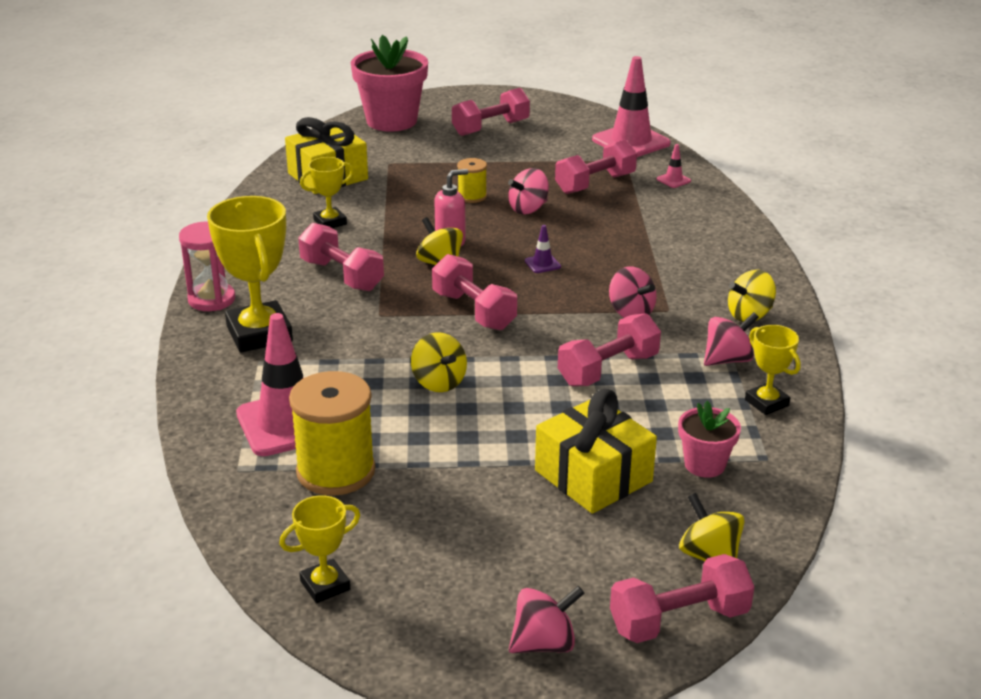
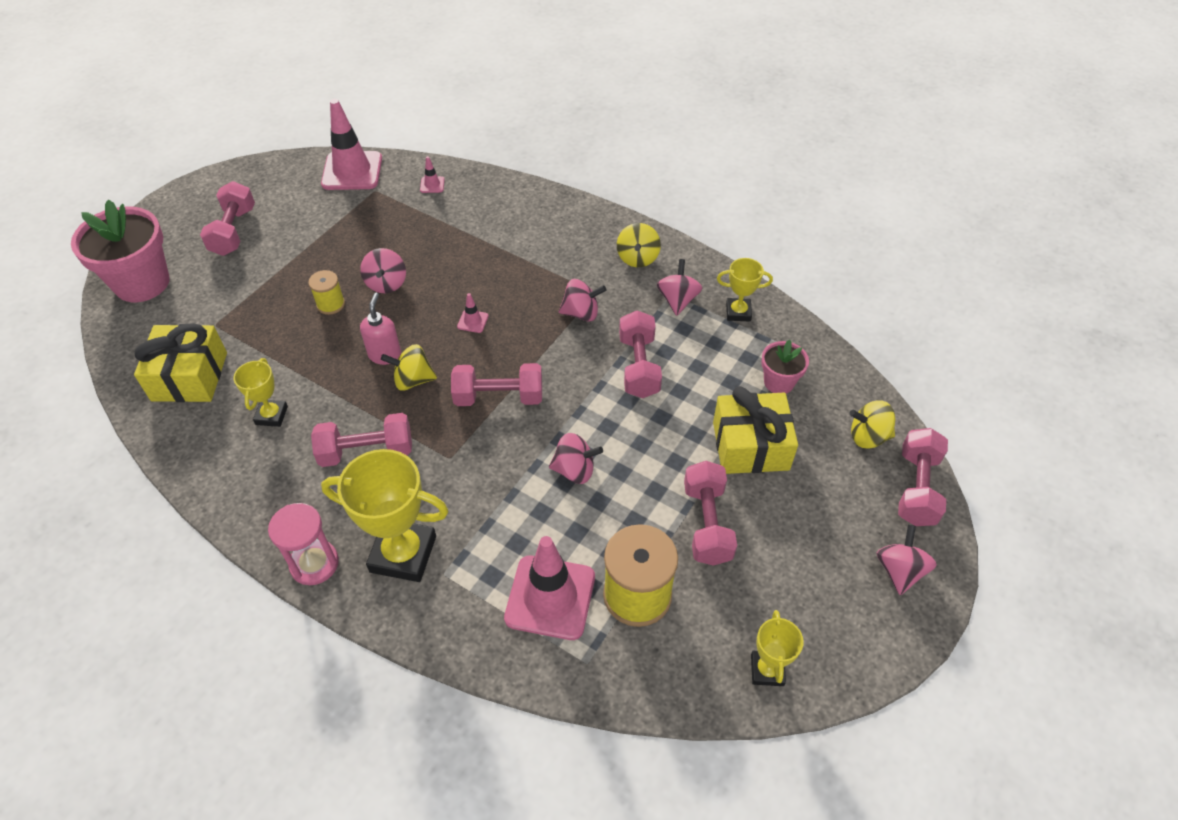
camera: 55 degrees left, 20 degrees up
yellow spinning top [411,332,467,392] -> pink spinning top [549,433,603,484]
purple traffic cone [525,225,561,273] -> pink traffic cone [457,293,488,333]
pink dumbbell [555,139,637,194] -> pink dumbbell moved to [684,461,737,566]

